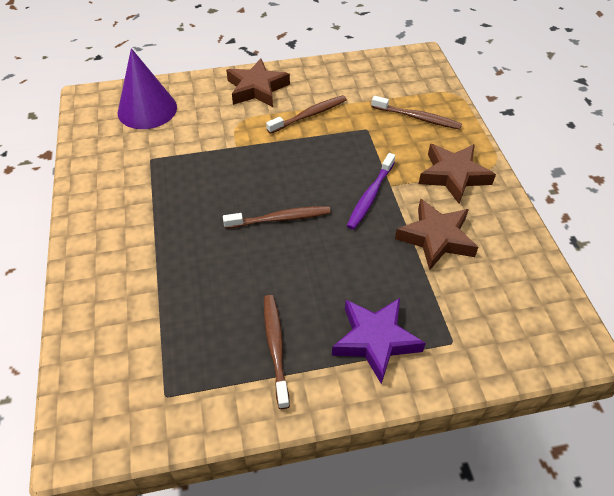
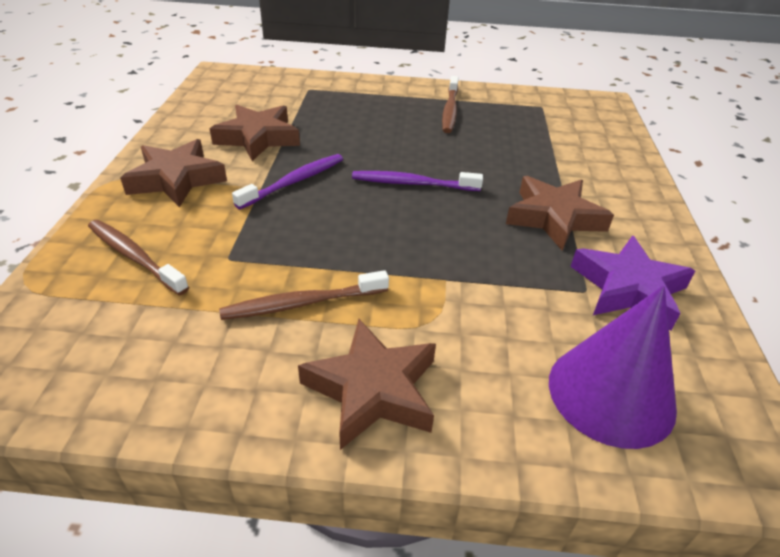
camera: 165 degrees left, 10 degrees down
brown toothbrush [223,206,331,229] -> purple toothbrush [352,171,483,191]
purple star [332,298,426,384] -> purple star moved to [570,236,695,331]
none -> brown star [506,176,614,251]

